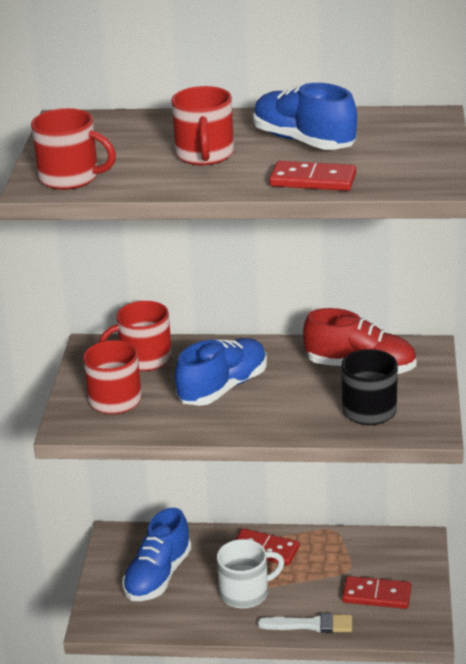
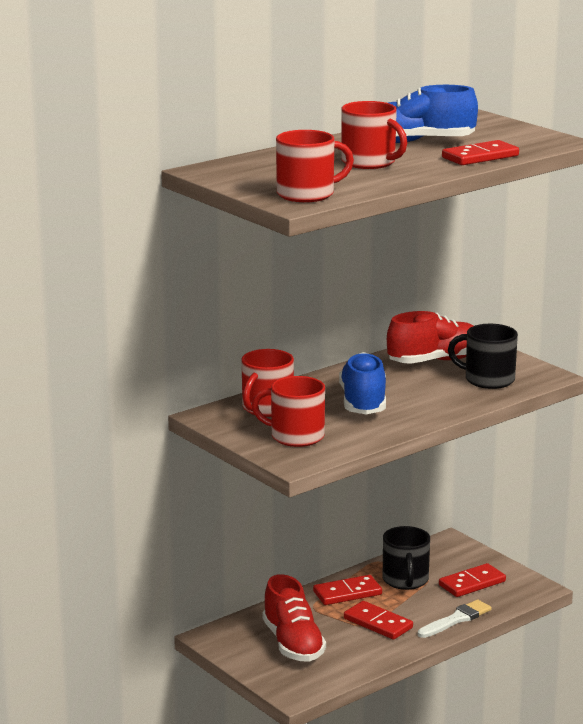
camera: 45 degrees left, 10 degrees down
blue shoe [122,508,191,601] -> red shoe [263,574,326,662]
white mug [217,539,284,609] -> red domino [344,601,413,640]
none -> black mug [383,526,430,590]

